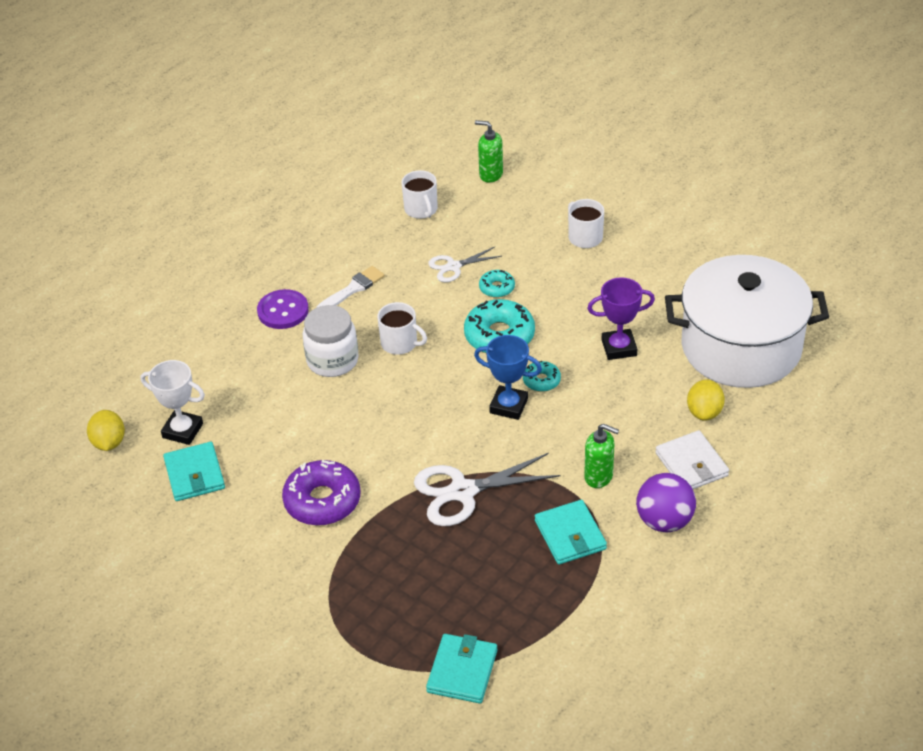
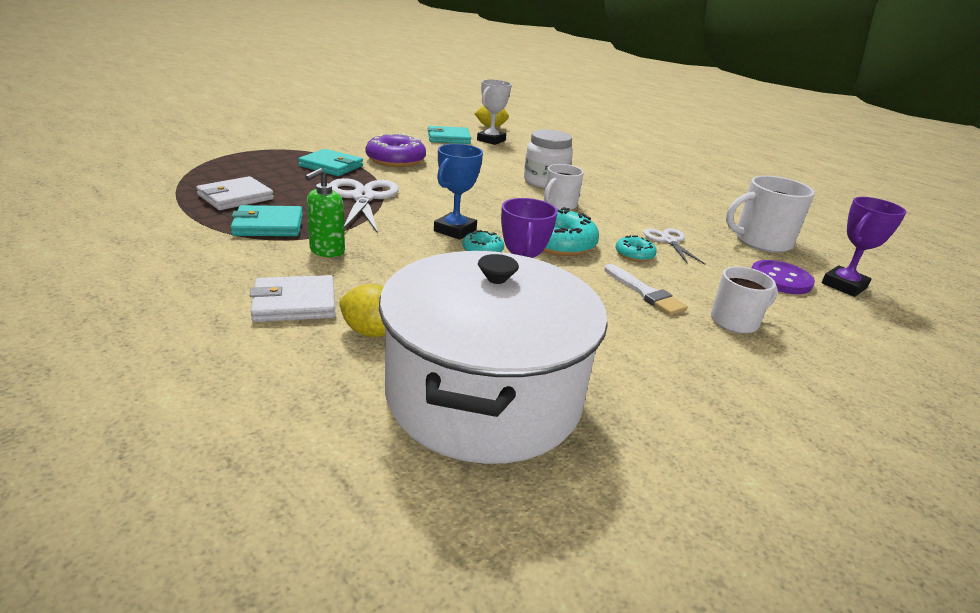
camera: 95 degrees right, 15 degrees down
purple button [257,289,309,329] -> purple button moved to [752,260,815,294]
white brush [317,266,385,307] -> white brush moved to [604,264,688,315]
white mug [402,170,438,219] -> white mug [726,175,815,253], size x1.53
turquoise wallet [426,634,497,704] -> turquoise wallet moved to [298,149,363,176]
green soap dispenser [475,120,503,183] -> purple trophy [822,197,906,297]
purple ball [636,473,696,532] -> none
none -> white wallet [196,176,274,210]

